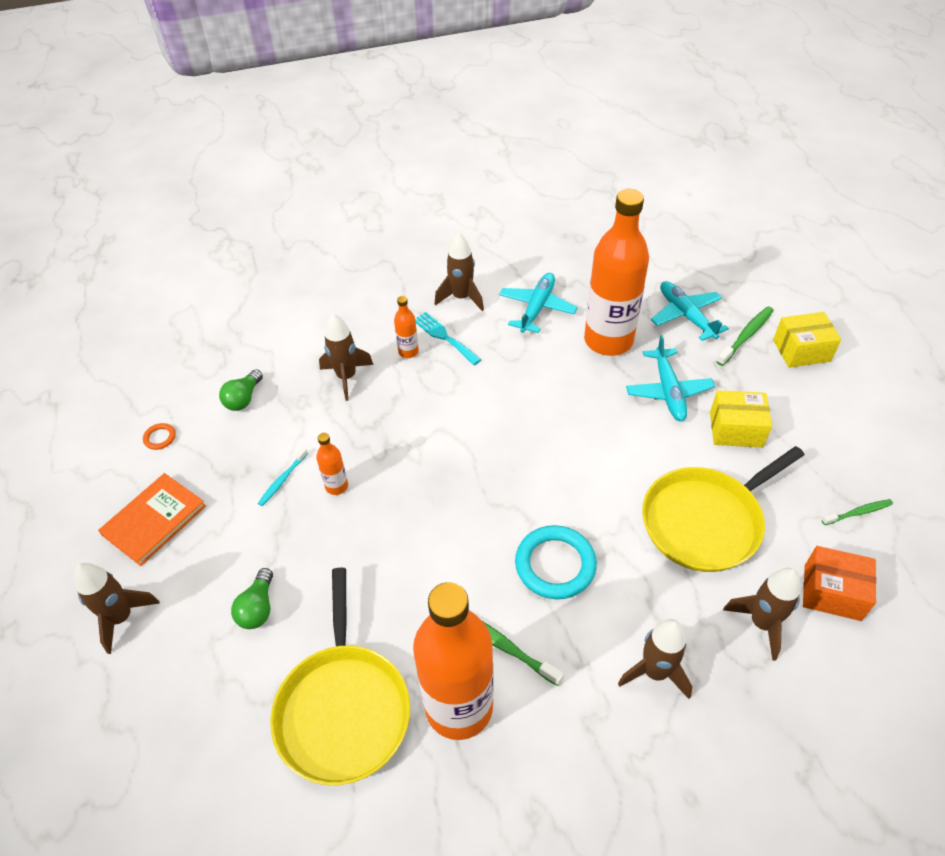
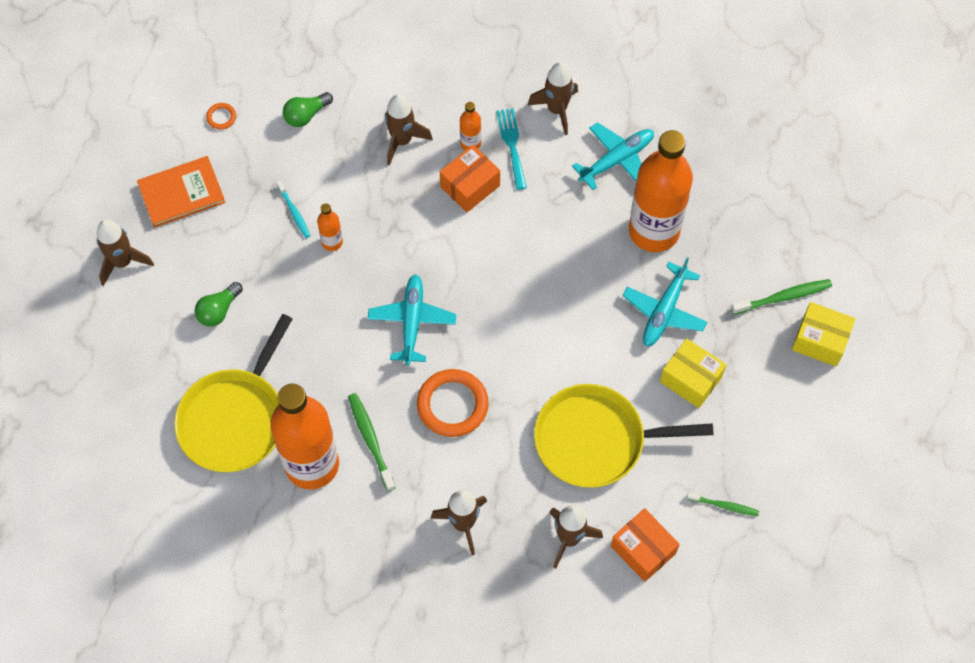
camera: 30 degrees right, 15 degrees up
turquoise toothbrush [258,447,308,506] -> turquoise toothbrush turned 90 degrees counterclockwise [276,180,311,238]
turquoise ring [515,525,597,599] -> orange ring [417,369,489,437]
turquoise plane [651,281,729,341] -> turquoise plane moved to [368,274,456,365]
none -> orange box [440,145,500,212]

